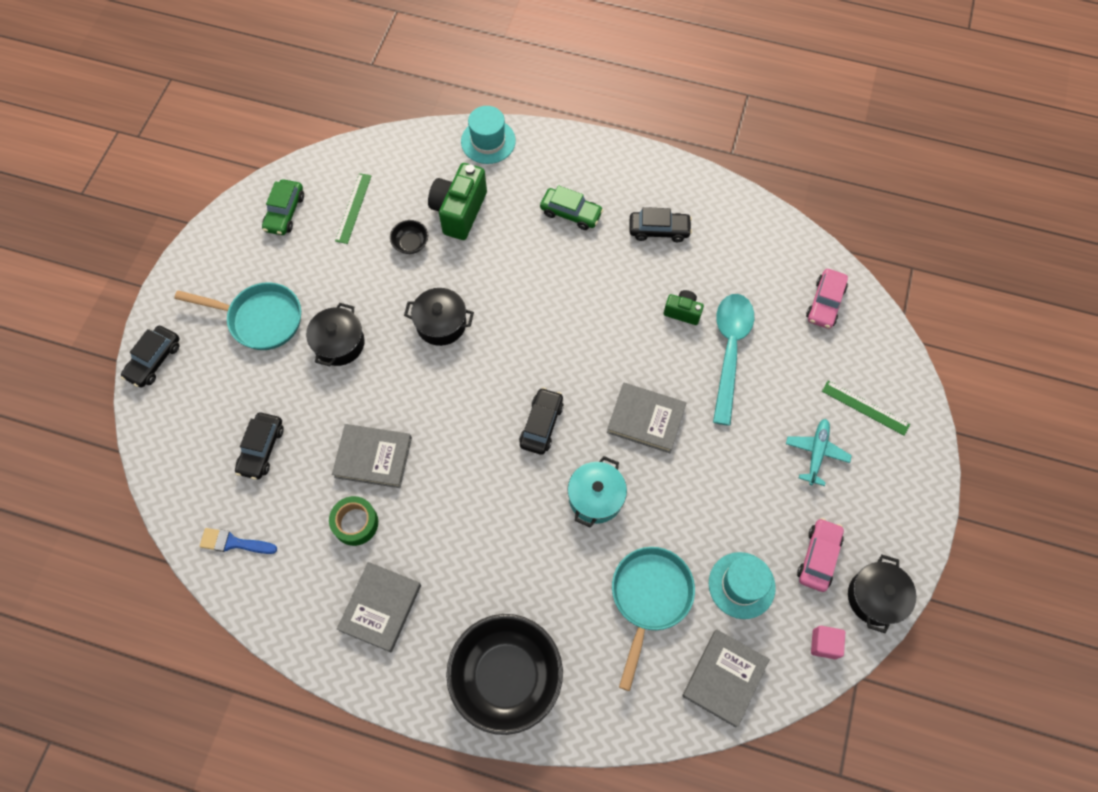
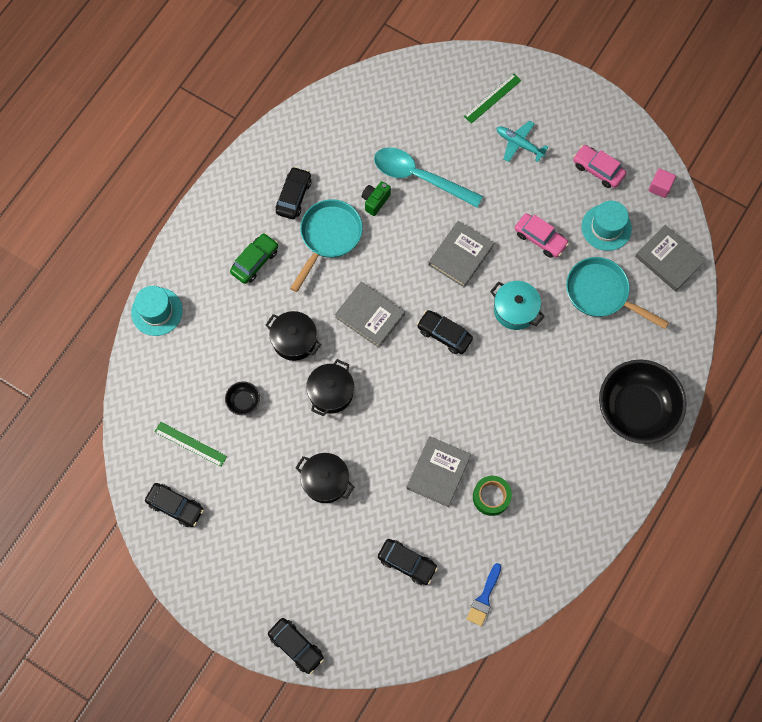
camera: 75 degrees left, 5 degrees up
turquoise pan [174,282,301,350] -> turquoise pan moved to [290,199,363,292]
green car [262,179,304,235] -> black car [145,483,204,527]
grey book [337,562,421,652] -> grey book moved to [335,282,405,348]
green camera [428,163,487,240] -> none
pink car [806,269,848,329] -> pink car moved to [515,213,569,258]
black pot [848,555,916,633] -> black pot moved to [266,311,322,361]

